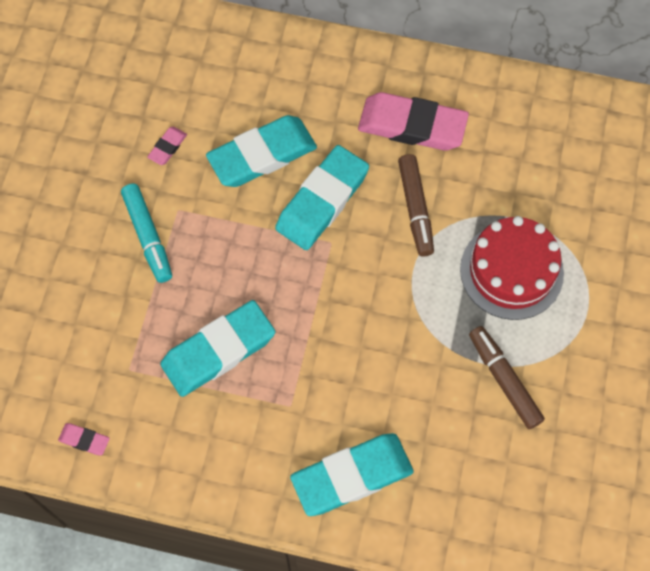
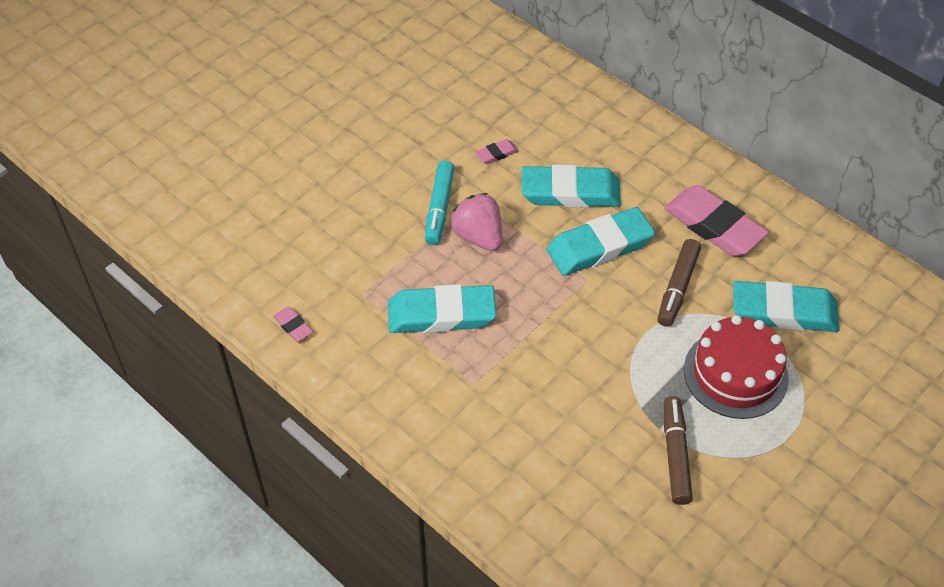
camera: 30 degrees right, 15 degrees down
turquoise eraser [290,433,414,516] -> turquoise eraser moved to [733,281,839,332]
none -> pink strawberry [450,193,502,251]

